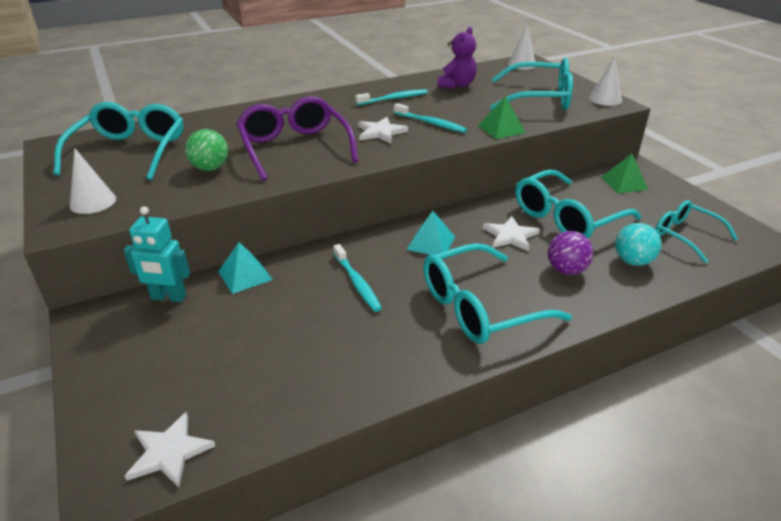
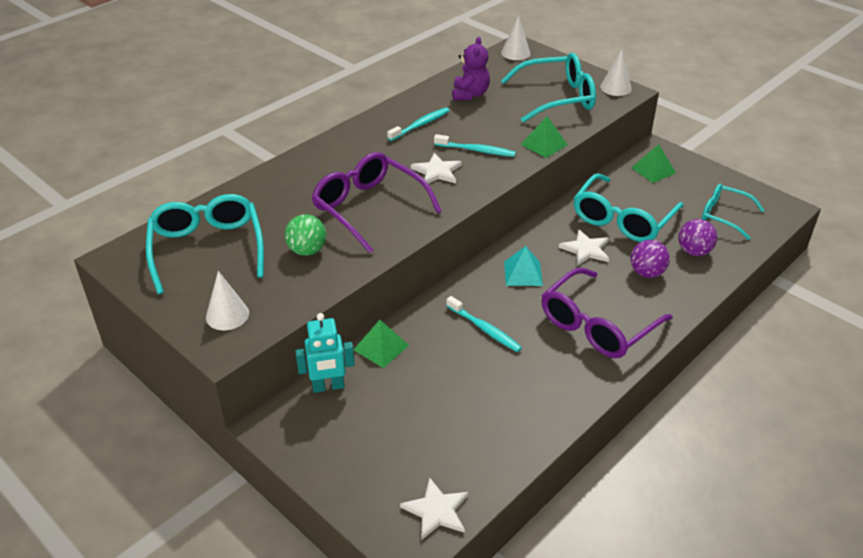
camera: 20 degrees left, 5 degrees up
turquoise pyramid [218,242,273,294] -> green pyramid [354,320,409,368]
turquoise glasses [423,243,572,344] -> purple glasses [541,267,673,358]
turquoise ball [615,223,662,266] -> purple ball [678,219,717,256]

